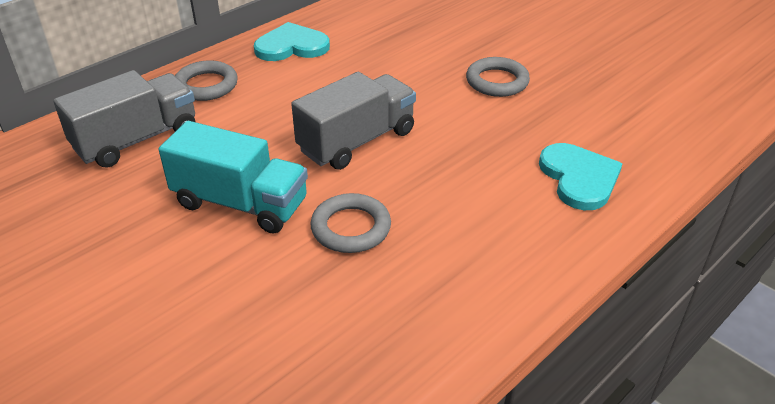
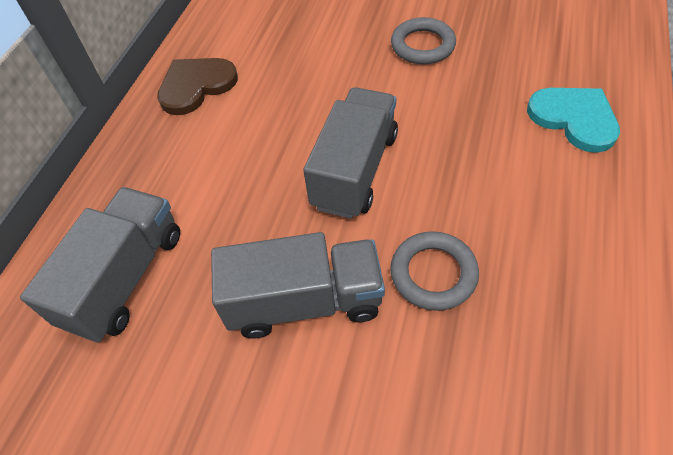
camera: 25 degrees left, 15 degrees up
turquoise truck [159,121,308,234] -> grey truck [211,232,385,339]
grey ring [175,60,238,101] -> none
turquoise heart [254,22,330,61] -> brown heart [157,58,238,115]

